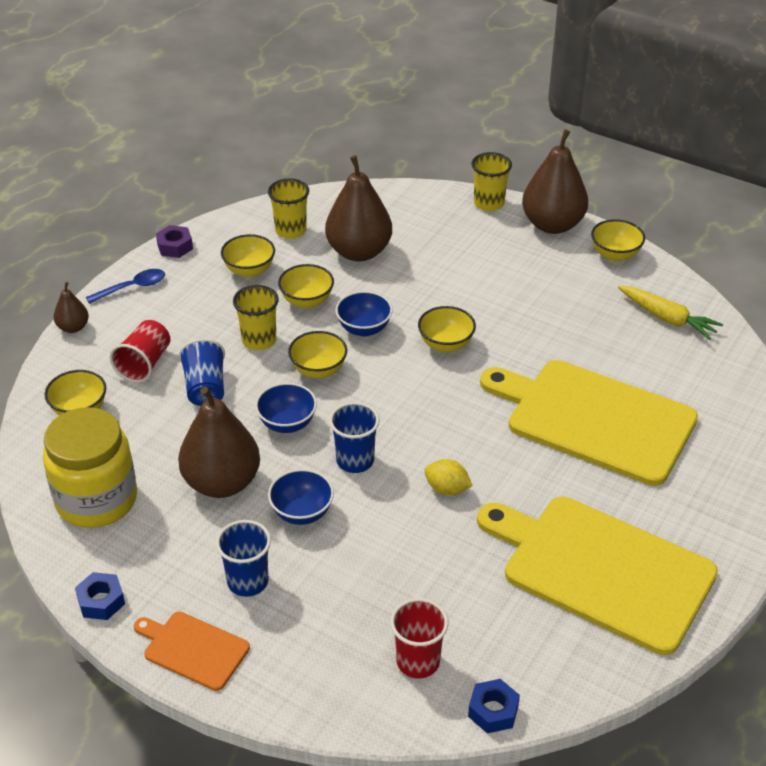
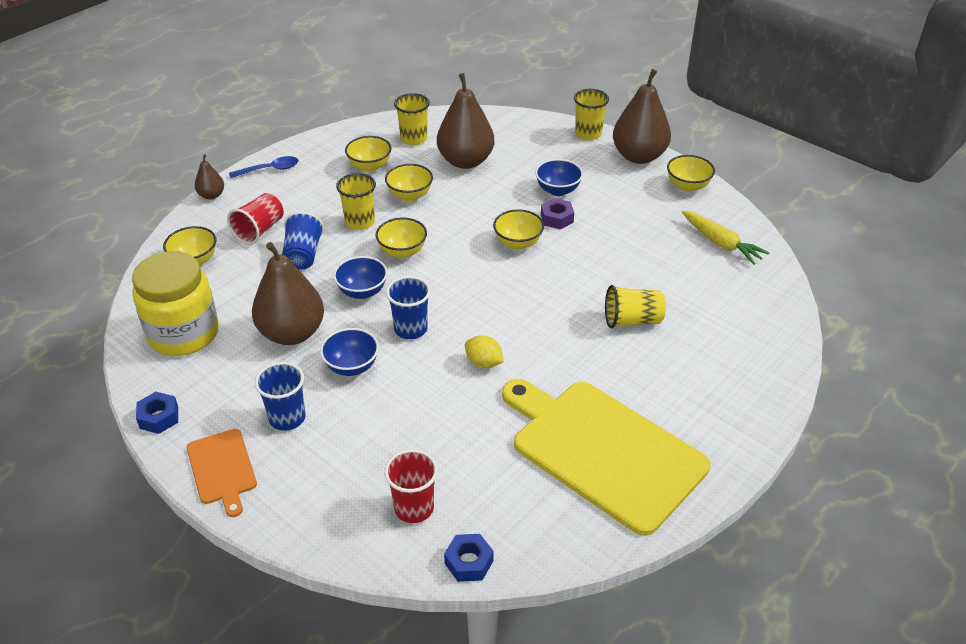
camera: 10 degrees right, 0 degrees up
orange cutting board [134,612,250,691] -> orange cutting board turned 150 degrees counterclockwise [187,429,257,517]
purple nut [156,225,193,258] -> purple nut moved to [541,198,574,229]
blue bowl [335,291,393,337] -> blue bowl moved to [535,159,583,196]
yellow cutting board [480,360,698,486] -> yellow cup [605,285,666,328]

